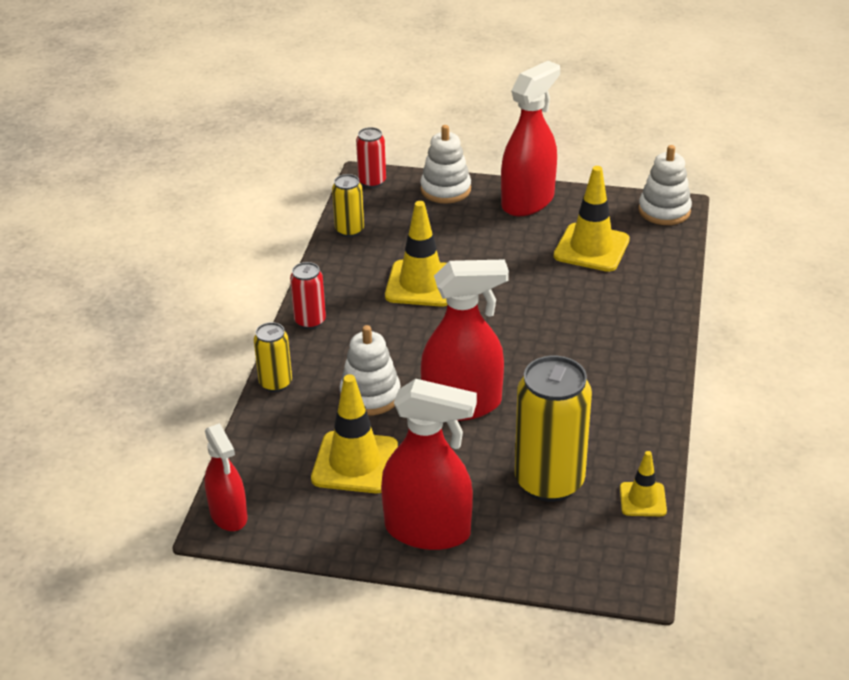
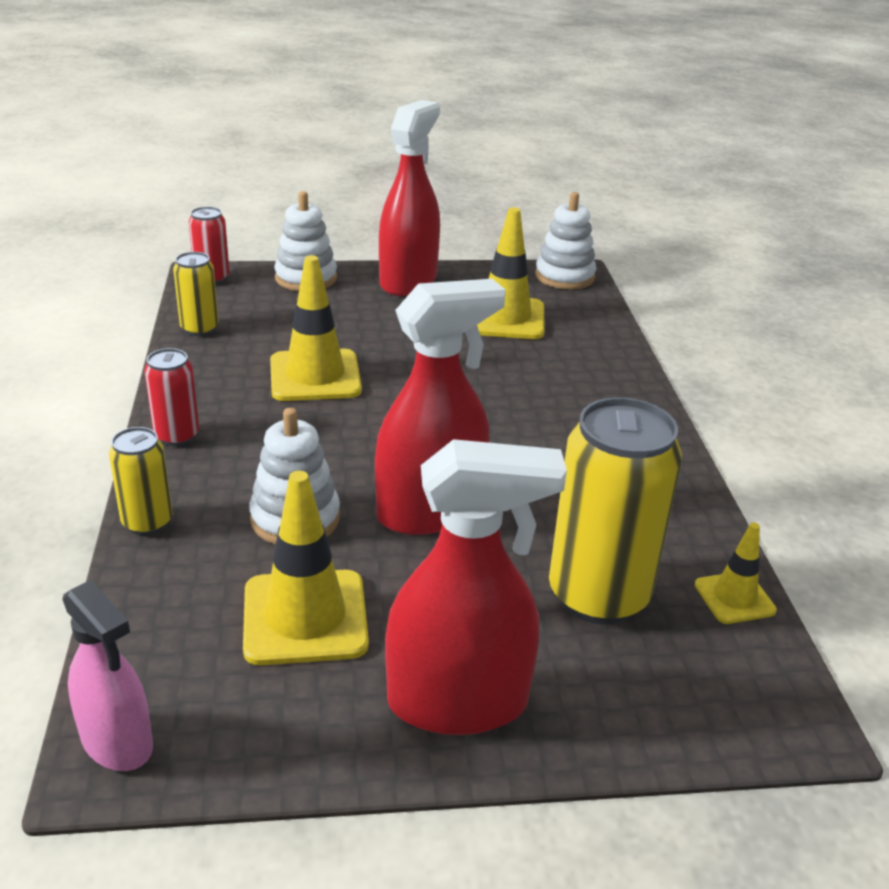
camera: 20 degrees left, 5 degrees down
red spray bottle [205,423,247,531] -> pink spray bottle [62,580,153,771]

